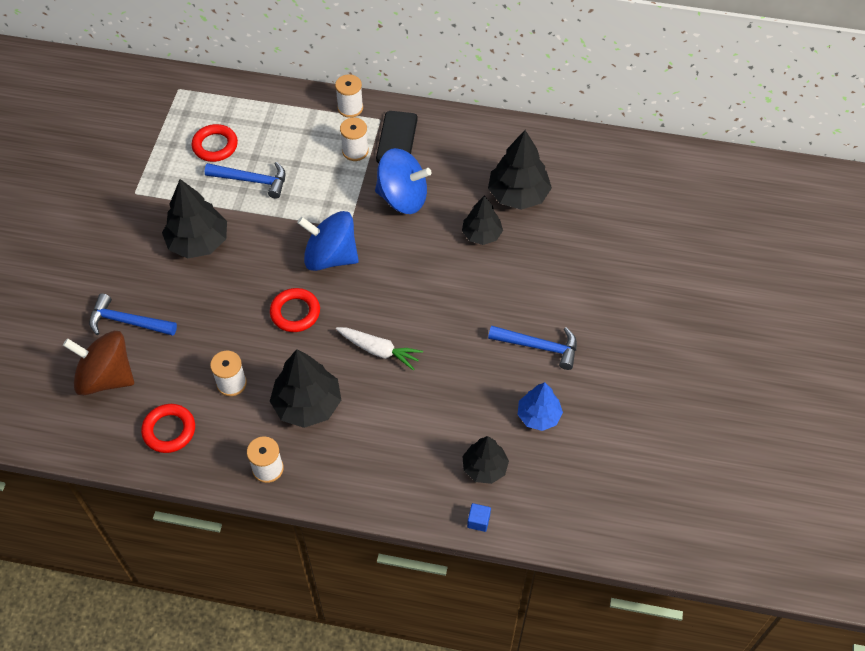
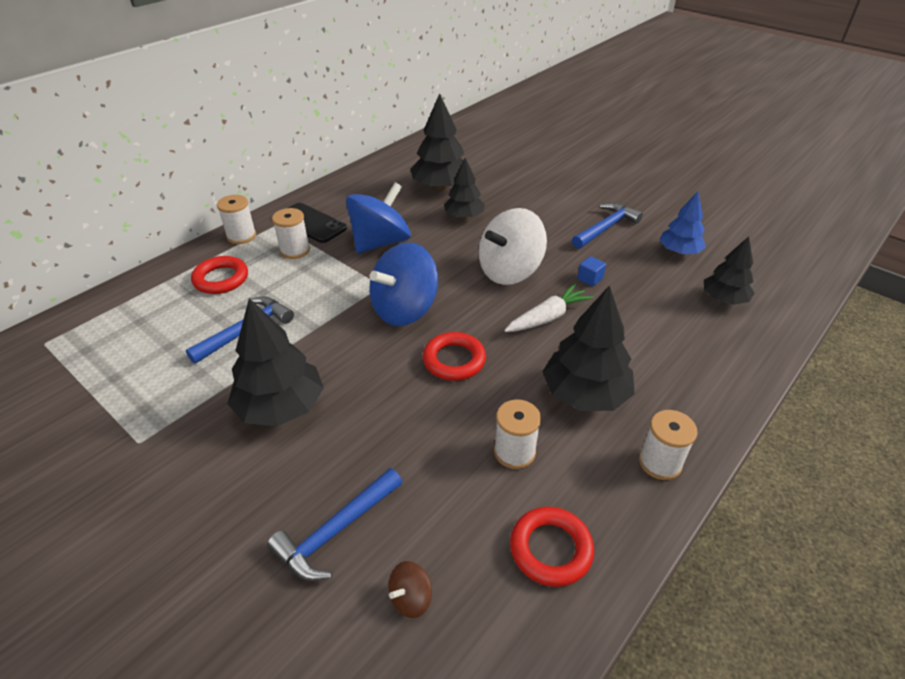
camera: 60 degrees left, 15 degrees down
brown spinning top [63,331,134,396] -> brown spinning top [388,561,432,618], size x0.42
red ring [191,124,238,162] -> red ring moved to [191,256,248,294]
blue cube [467,503,491,532] -> blue cube moved to [577,256,606,287]
none -> white spinning top [479,208,547,285]

